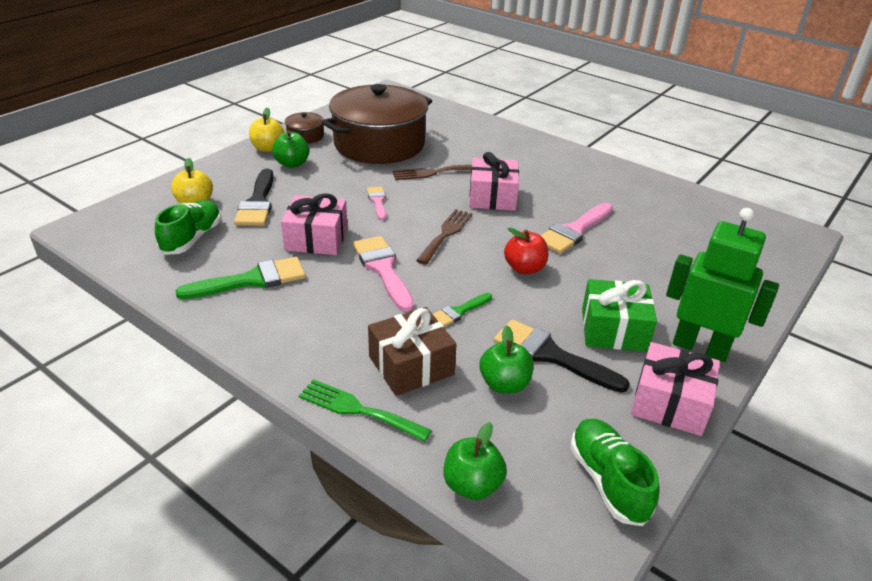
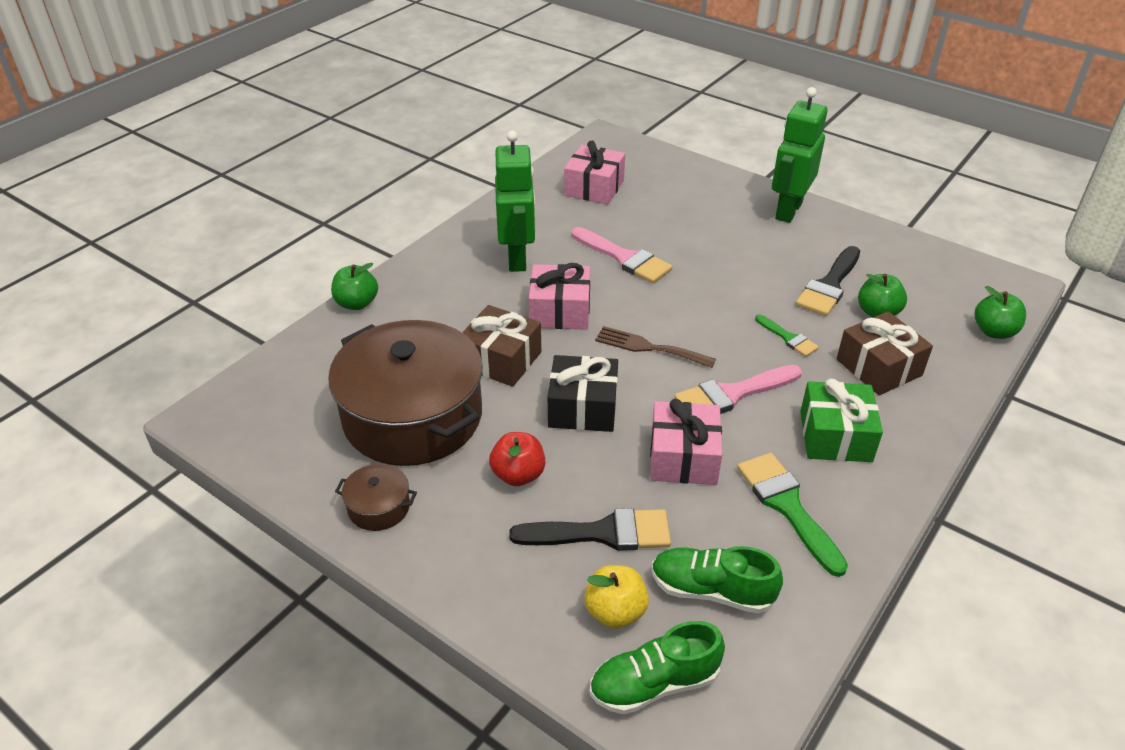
camera: 90 degrees left, 5 degrees up
yellow apple [249,108,285,152] -> none
green apple [272,131,309,168] -> green apple moved to [331,263,378,310]
green fork [299,379,432,442] -> none
pink brush [367,187,386,220] -> black gift [548,355,618,432]
brown fork [393,165,472,180] -> brown gift [462,305,541,387]
red apple [504,228,548,274] -> red apple moved to [489,432,545,486]
green shoe [570,419,659,526] -> green shoe moved to [590,621,725,714]
green gift [582,279,657,352] -> green gift moved to [800,379,883,462]
pink gift [631,342,720,436] -> pink gift moved to [564,141,625,205]
none -> green robot [495,131,536,272]

